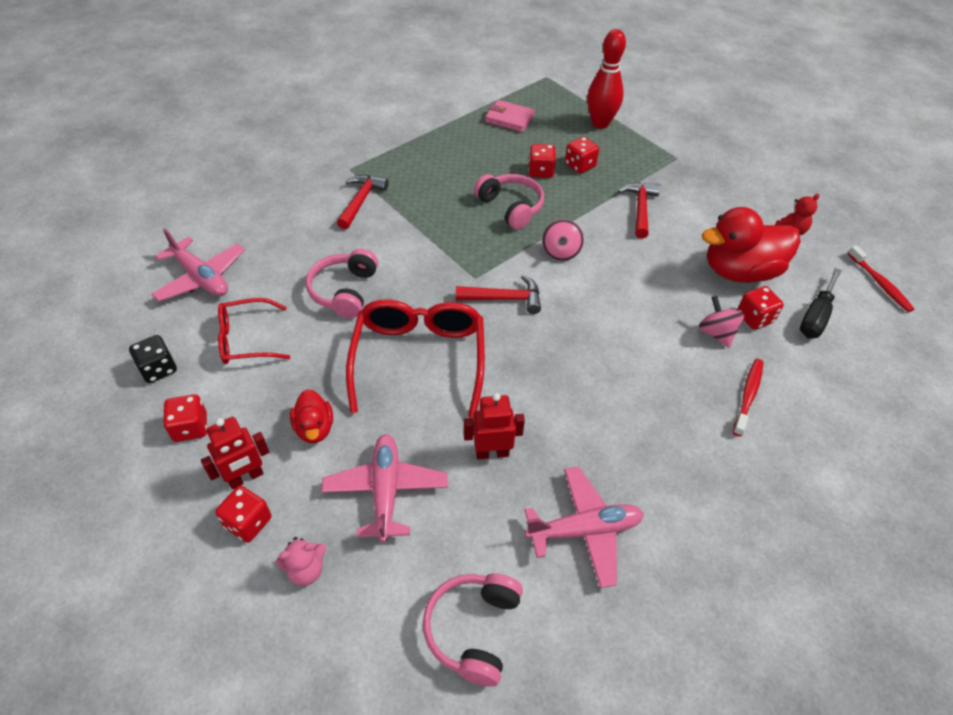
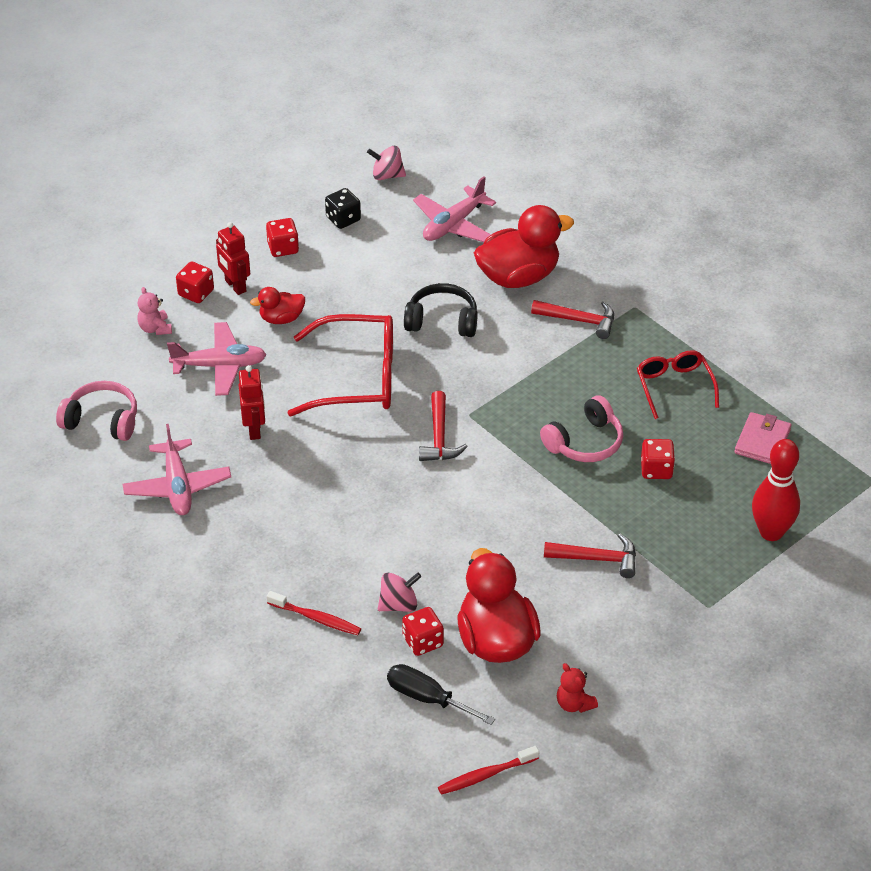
camera: 90 degrees right, 5 degrees down
red glasses [218,298,290,364] -> red glasses moved to [637,350,719,419]
pink headphones [306,249,378,318] -> black headphones [404,283,478,337]
pink spinning top [542,219,584,261] -> pink spinning top moved to [367,146,406,180]
red dice [565,137,599,174] -> none
none -> red duck [474,205,574,288]

